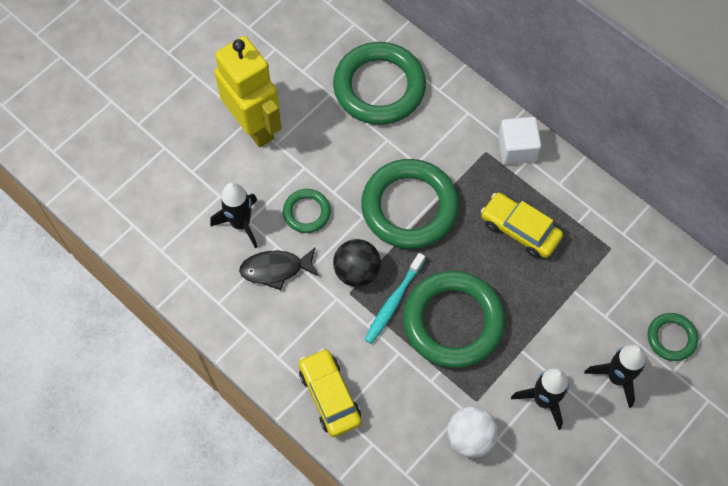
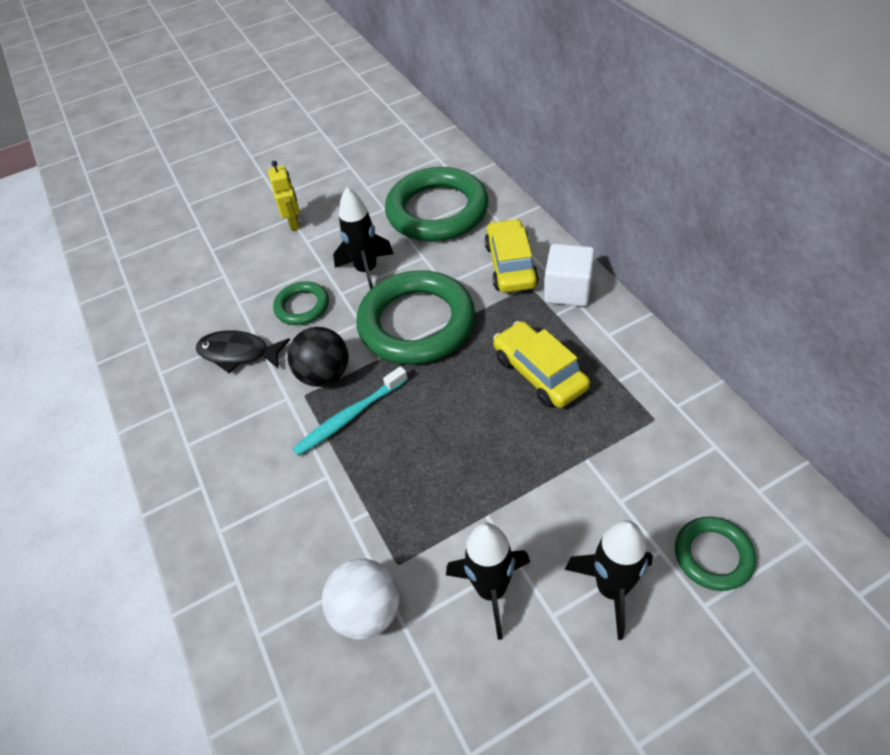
camera: 25 degrees right, 15 degrees down
black rocket [210,182,258,248] -> black rocket moved to [333,187,394,290]
yellow robot [214,36,282,147] -> yellow robot [268,161,300,231], size x0.44
yellow car [299,348,361,437] -> yellow car moved to [484,219,539,293]
green ring [403,271,505,368] -> none

